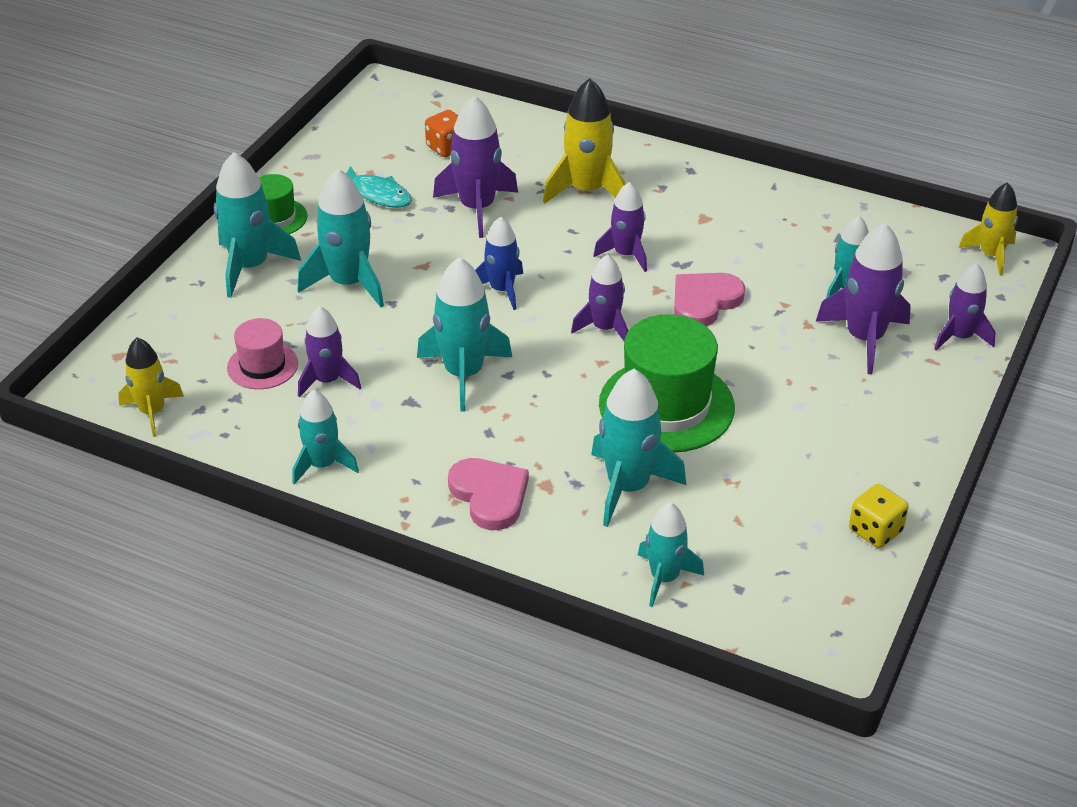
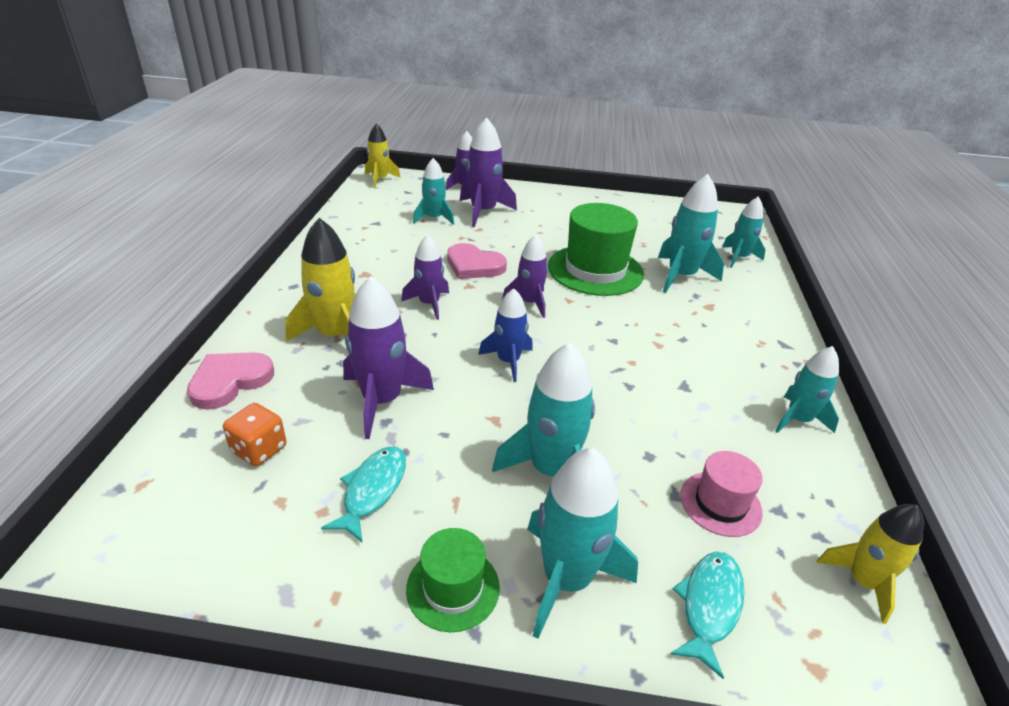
camera: 110 degrees left, 5 degrees down
purple rocket [298,306,361,397] -> none
turquoise rocket [417,257,512,412] -> none
pink heart [448,458,529,530] -> pink heart moved to [187,352,274,410]
yellow dice [849,484,909,548] -> none
none -> turquoise fish [671,552,744,679]

